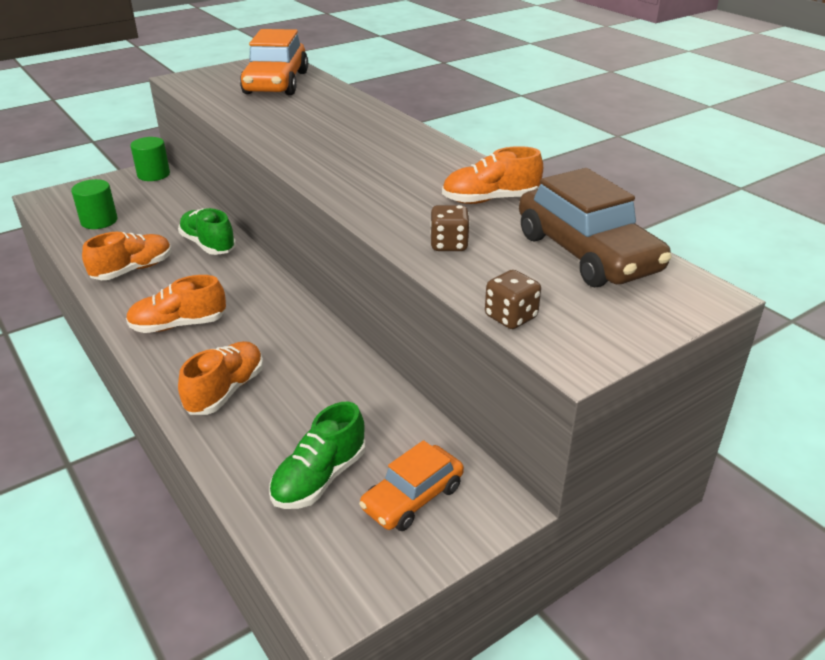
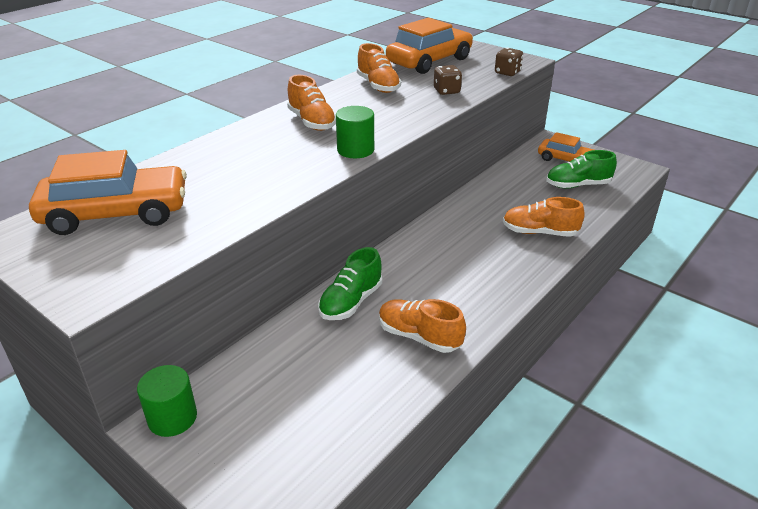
camera: 105 degrees left, 0 degrees up
green cylinder [71,179,117,229] -> green cylinder moved to [336,106,374,158]
orange shoe [126,275,226,333] -> orange shoe moved to [287,75,336,131]
green shoe [269,402,365,509] -> green shoe turned 150 degrees clockwise [546,150,617,188]
brown car [519,168,671,287] -> orange car [386,18,473,74]

